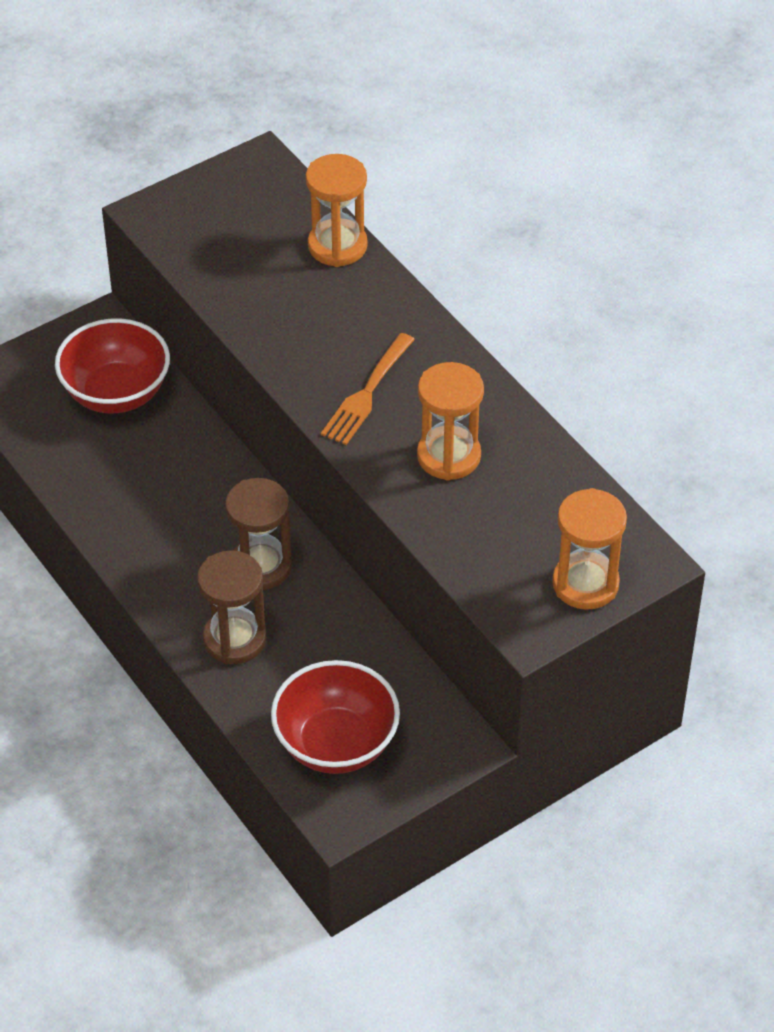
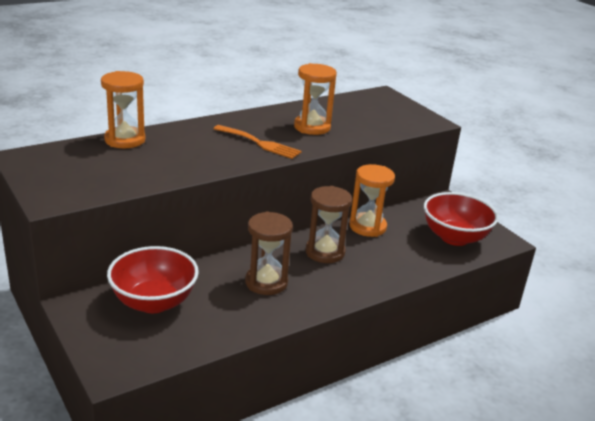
camera: 90 degrees left, 20 degrees down
brown hourglass [197,550,267,664] -> brown hourglass moved to [245,211,293,295]
orange hourglass [552,488,627,610] -> orange hourglass moved to [349,164,395,237]

